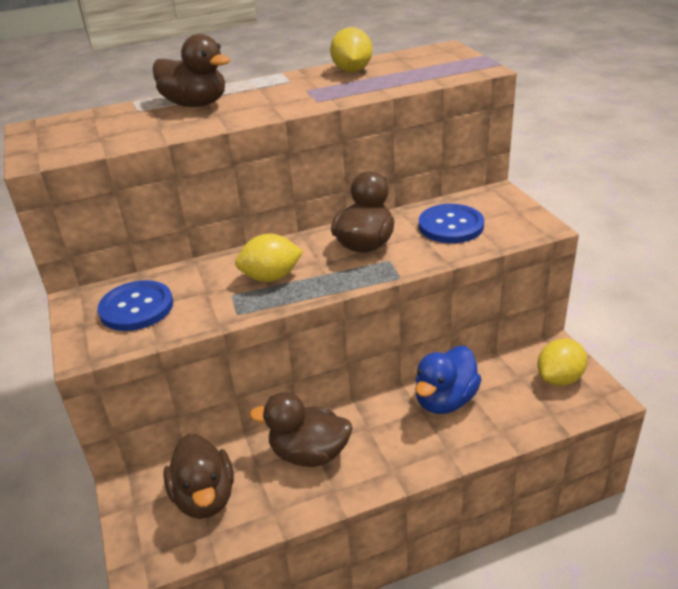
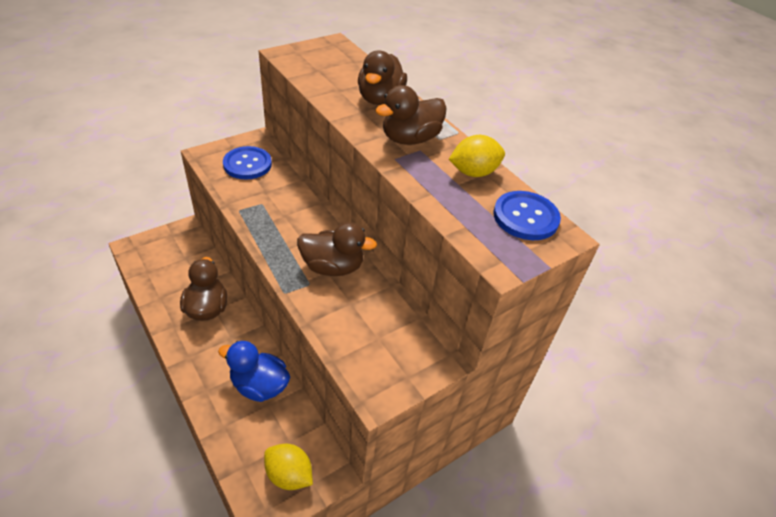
camera: 70 degrees right, 10 degrees up
brown duck [163,434,234,519] -> brown duck moved to [375,85,447,145]
yellow lemon [235,234,303,282] -> none
blue button [419,204,484,243] -> blue button moved to [493,191,561,240]

